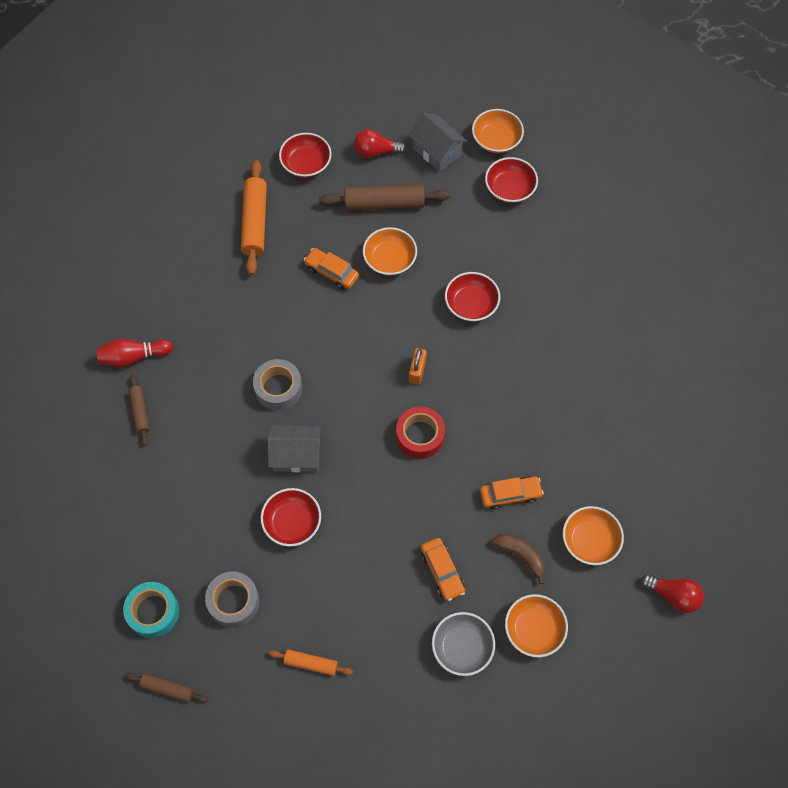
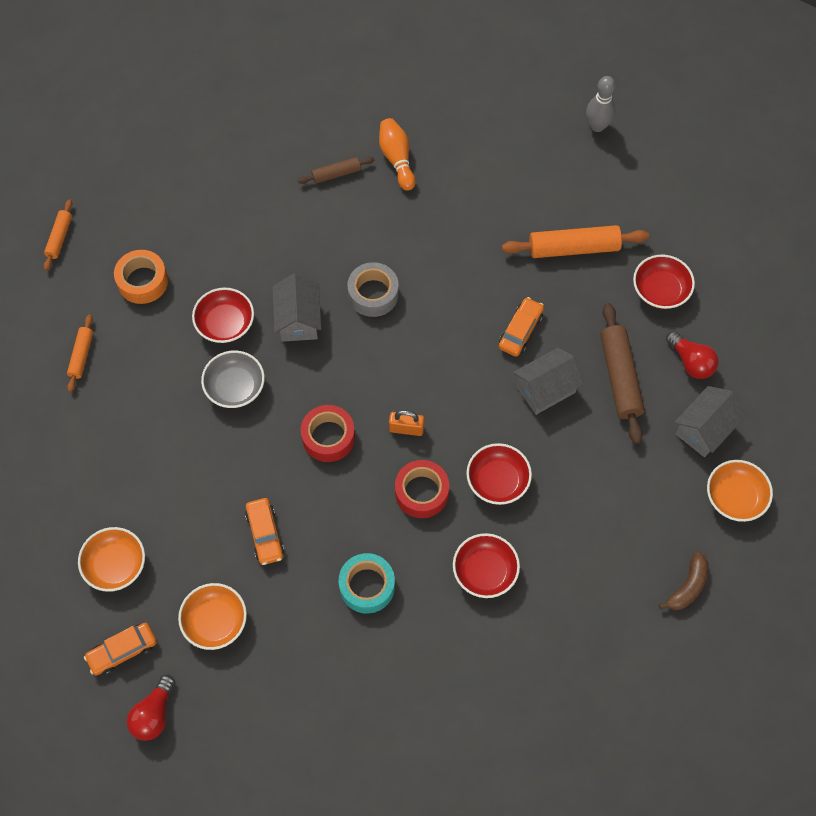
camera: 85 degrees right, 0 degrees up
red bowling pin [96,339,173,367] -> orange bowling pin [379,118,416,191]
turquoise tape [123,582,179,638] -> turquoise tape moved to [339,553,395,613]
brown rolling pin [125,673,208,703] -> orange rolling pin [44,199,72,270]
grey tape [205,571,259,627] -> orange tape [114,250,168,304]
red light bulb [354,129,407,158] -> red light bulb turned 150 degrees clockwise [666,331,719,379]
orange bowl [363,227,417,276] -> grey house [513,348,584,415]
orange car [421,538,465,601] -> orange car moved to [84,623,157,675]
grey bowl [432,612,495,676] -> grey bowl moved to [201,350,265,408]
red bowl [485,157,538,203] -> red bowl moved to [453,533,520,598]
brown banana [492,534,545,584] -> brown banana moved to [659,552,709,610]
none -> red tape [395,460,449,518]
none -> grey bowling pin [586,76,616,132]

